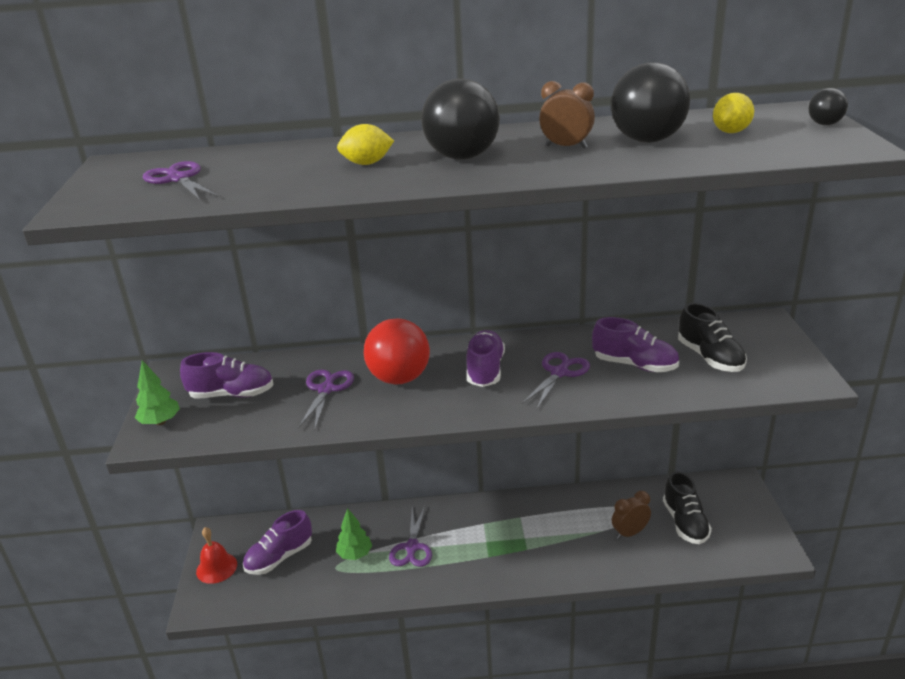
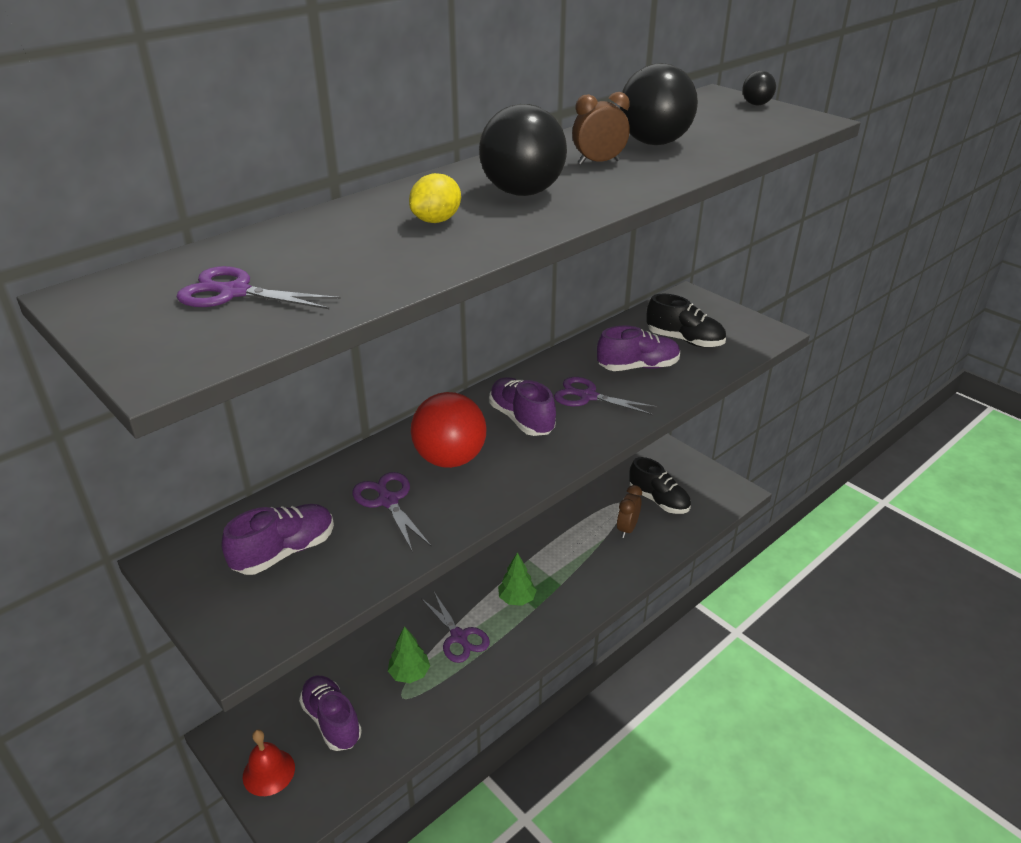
camera: 40 degrees left, 5 degrees up
green tree [135,360,180,425] -> green tree moved to [498,552,537,606]
purple shoe [243,510,312,575] -> purple shoe turned 135 degrees clockwise [299,676,362,751]
purple scissors [521,352,590,409] -> purple scissors turned 60 degrees counterclockwise [554,377,658,415]
yellow lemon [713,93,754,133] -> none

